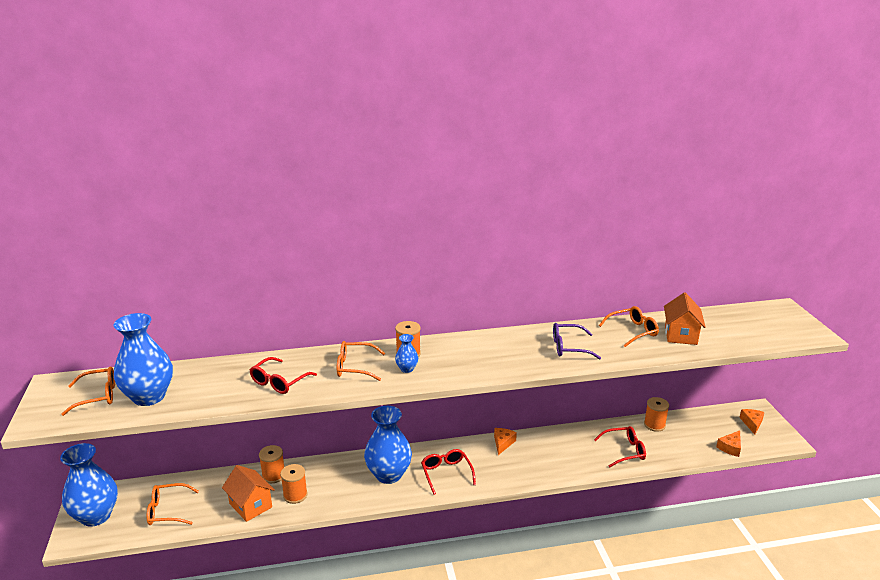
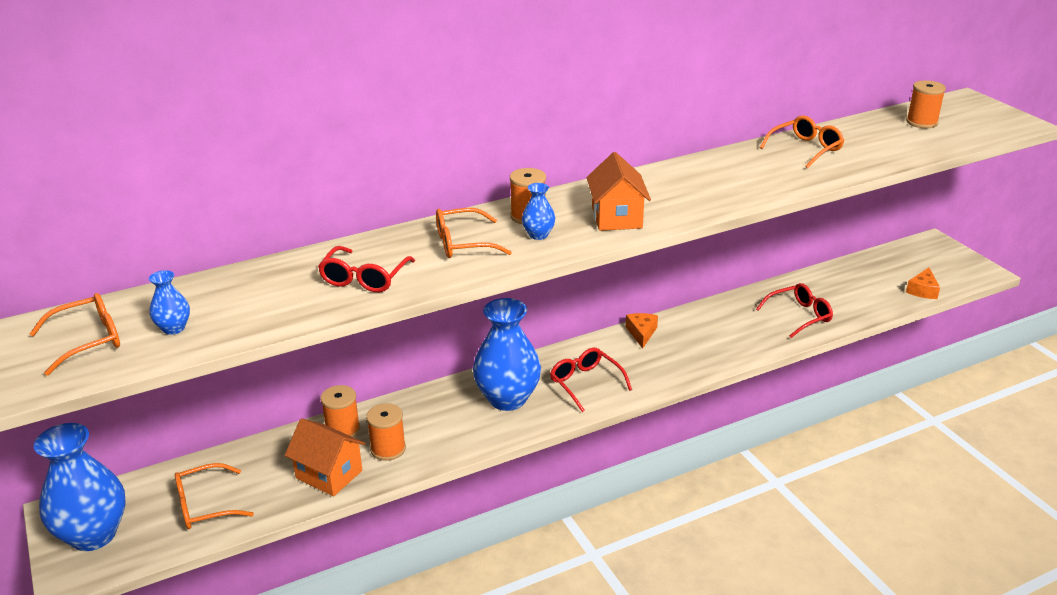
camera: 15 degrees left, 5 degrees up
blue vase [113,313,173,406] -> blue vase [149,270,190,335], size x0.45
purple glasses [553,323,601,360] -> none
orange spool [644,397,669,432] -> orange spool moved to [906,80,946,128]
orange house [664,292,706,345] -> orange house moved to [586,152,651,231]
orange cheese [739,409,765,435] -> none

